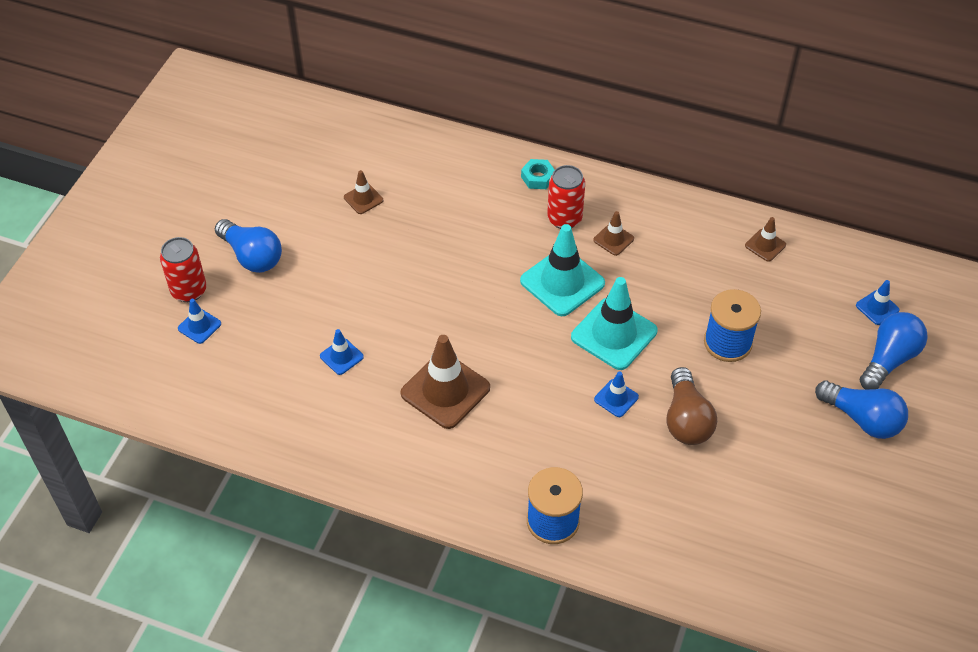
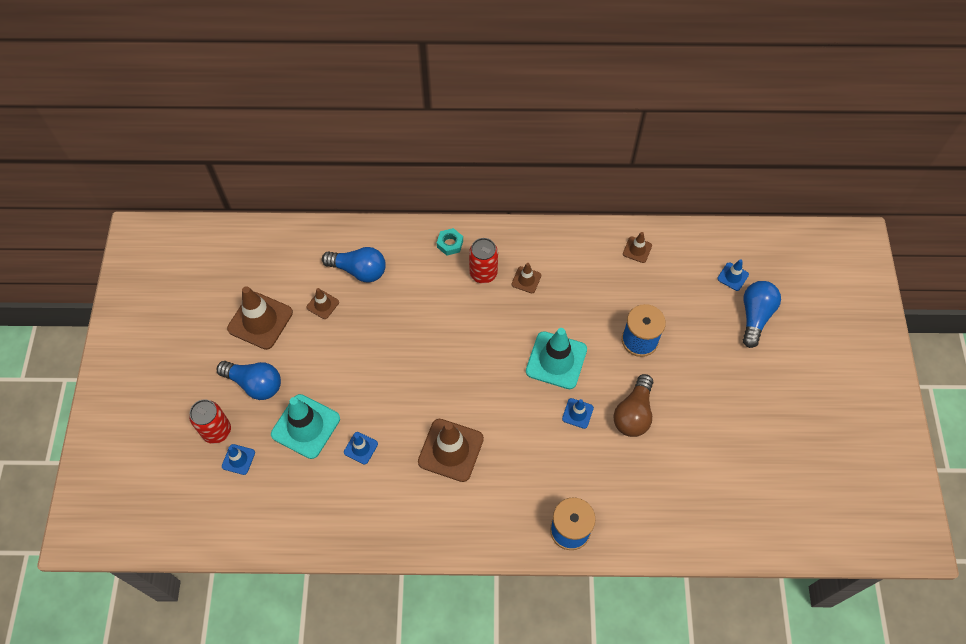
camera: 20 degrees left, 10 degrees up
turquoise traffic cone [520,224,605,316] -> turquoise traffic cone moved to [271,394,340,459]
brown light bulb [666,367,717,445] -> brown light bulb turned 45 degrees clockwise [613,374,653,437]
blue light bulb [815,381,908,439] -> blue light bulb moved to [322,247,386,282]
none -> brown traffic cone [227,286,293,350]

